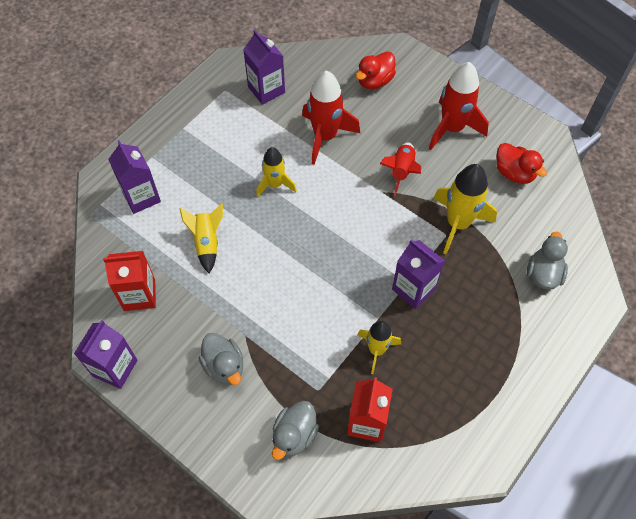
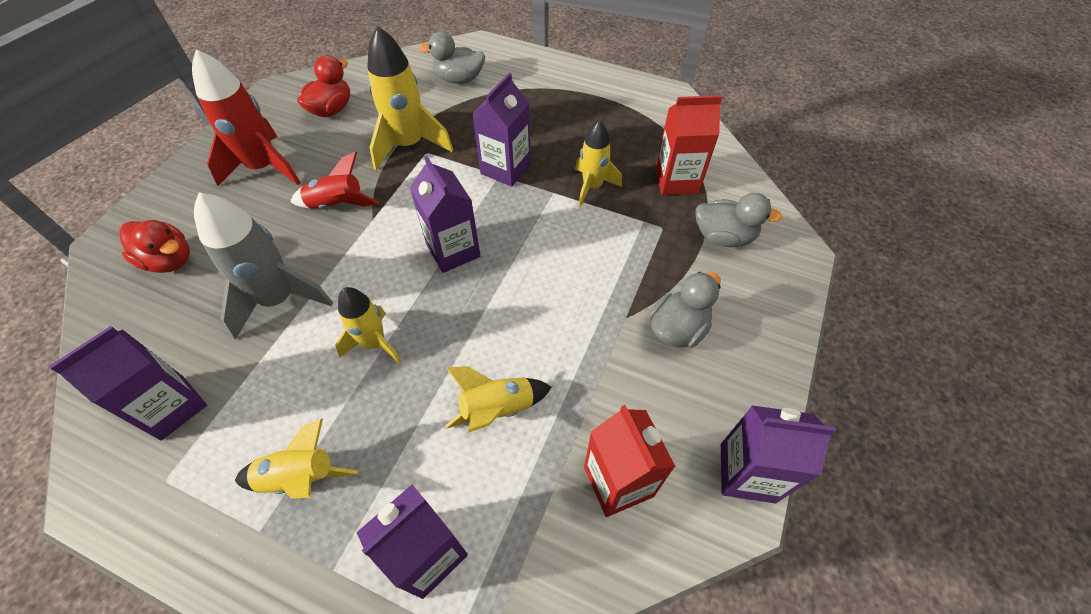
camera: 105 degrees left, 5 degrees down
red rocket [302,70,360,165] -> grey rocket [194,192,333,340]
none -> yellow rocket [235,418,358,499]
none -> purple carton [410,156,481,273]

